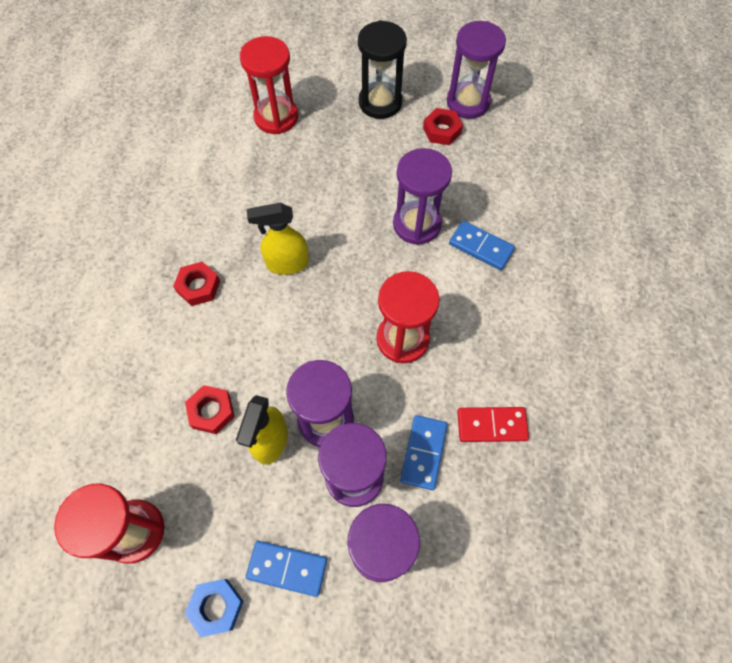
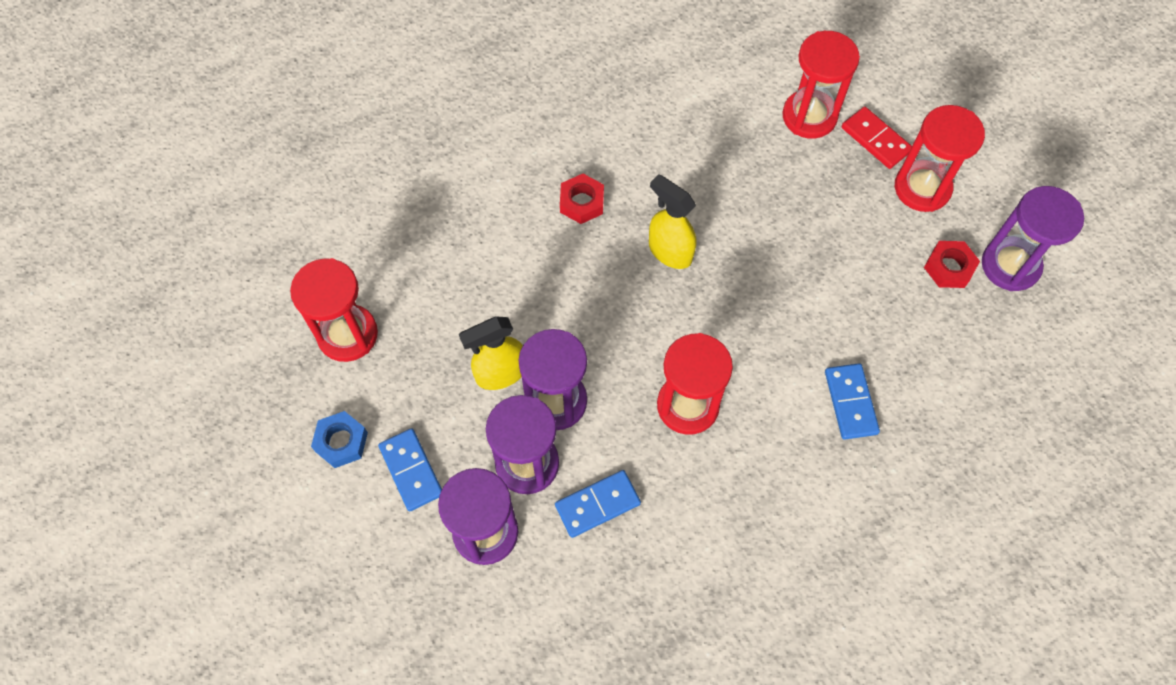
camera: 50 degrees right, 0 degrees up
red nut [185,385,235,434] -> none
black hourglass [358,20,407,119] -> red hourglass [895,105,985,212]
purple hourglass [393,148,452,245] -> none
red domino [457,407,529,442] -> red domino moved to [842,106,912,169]

